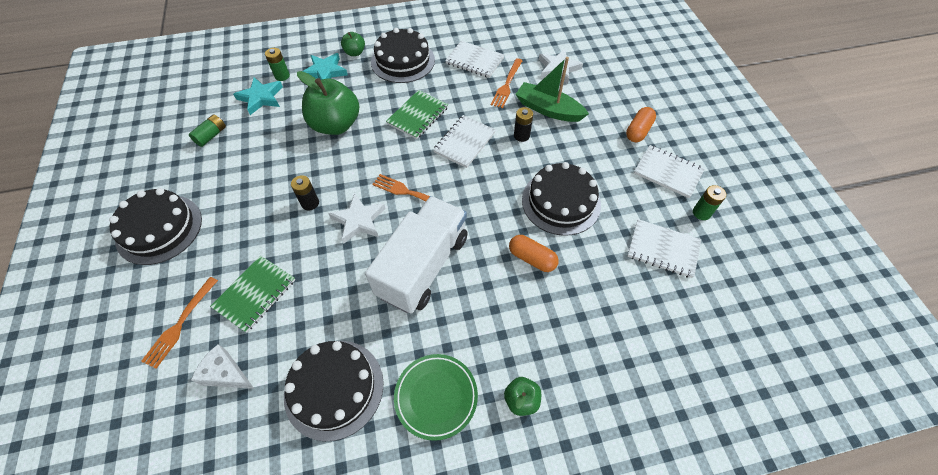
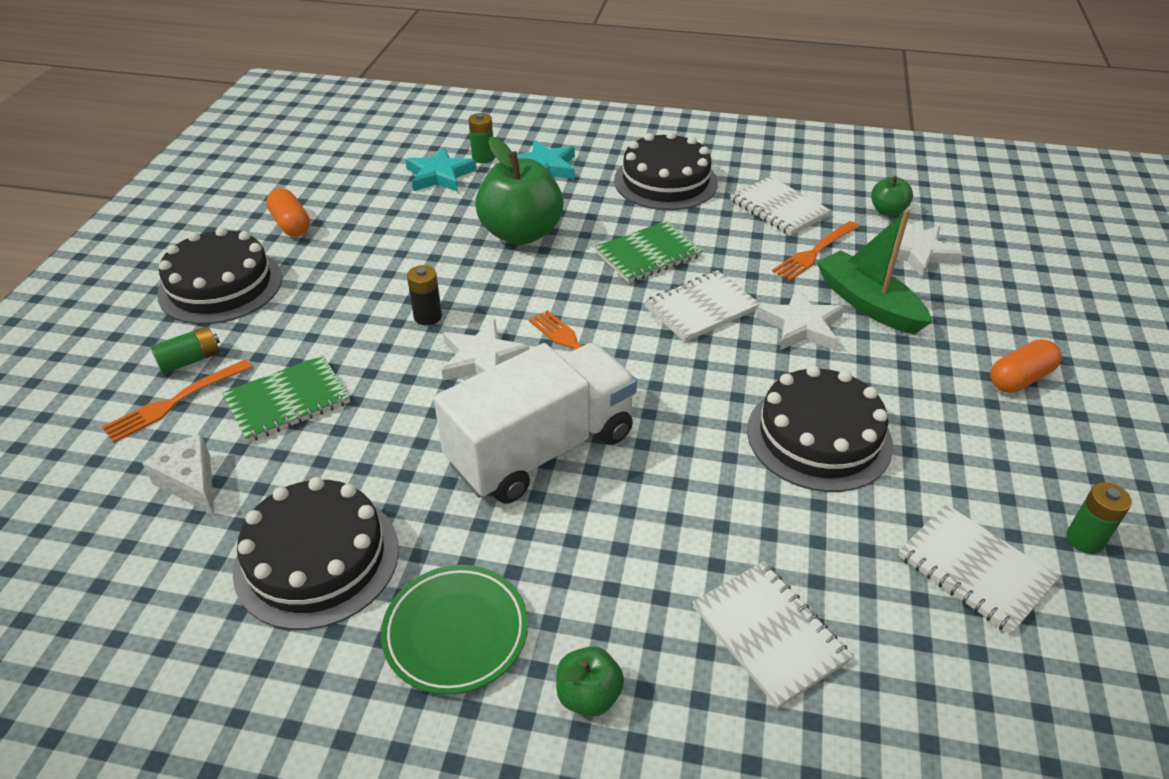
camera: 25 degrees right, 15 degrees down
green battery [189,114,226,147] -> green battery moved to [150,326,220,374]
green apple [341,32,365,56] -> green apple moved to [871,176,913,217]
orange capsule [509,235,559,272] -> orange capsule moved to [266,188,310,237]
black battery [514,107,533,142] -> white star [756,288,844,350]
white notebook [634,145,705,198] -> white notebook moved to [693,561,853,709]

